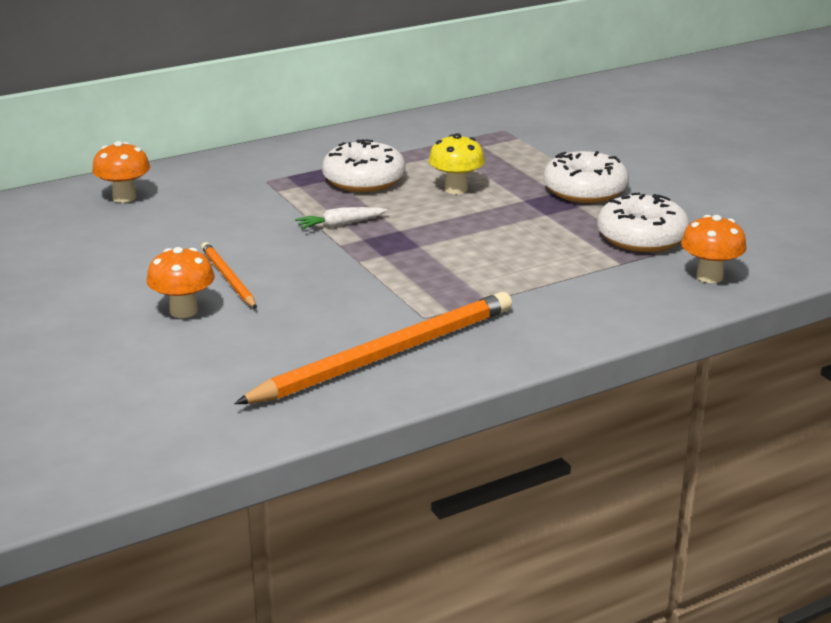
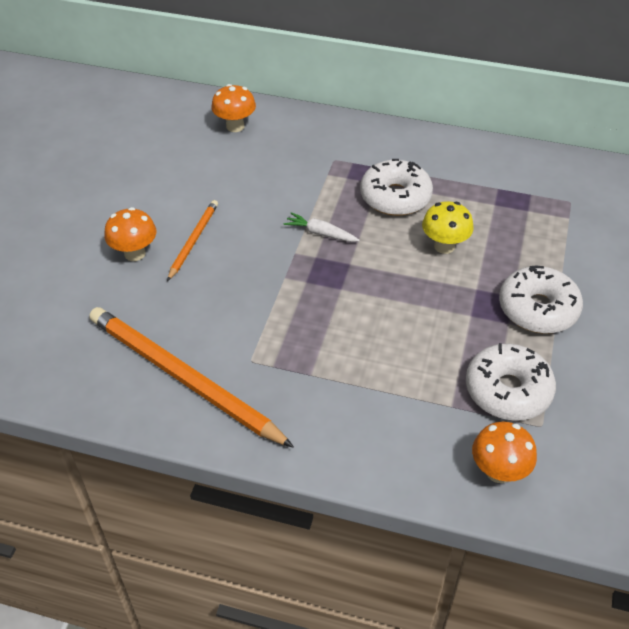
camera: 45 degrees right, 20 degrees up
orange pencil [234,292,512,404] -> orange pencil turned 150 degrees counterclockwise [89,307,294,448]

